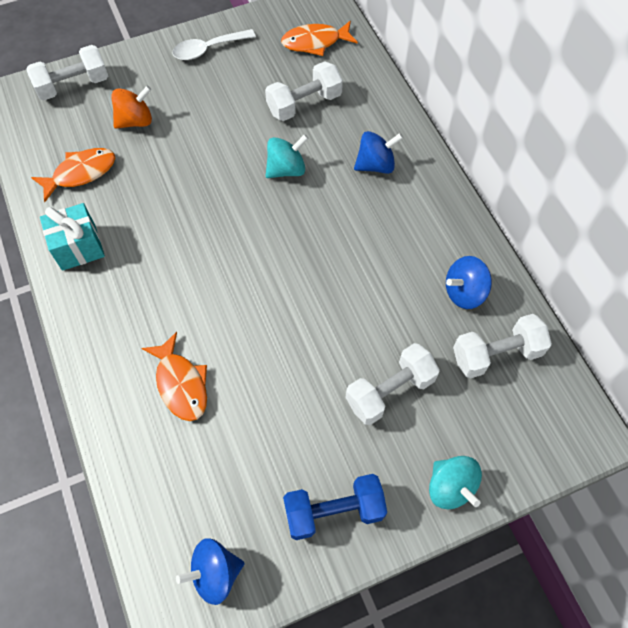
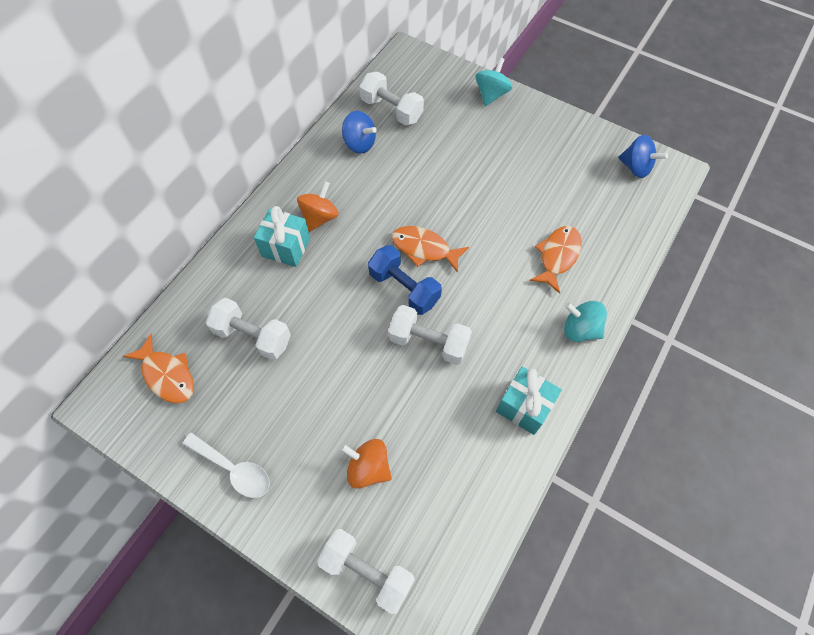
camera: 125 degrees left, 0 degrees up
orange fish [31,148,115,202] -> orange fish moved to [392,226,469,273]
turquoise spinning top [266,134,309,178] -> turquoise spinning top moved to [564,301,607,342]
blue dumbbell [283,474,387,540] -> blue dumbbell moved to [368,245,442,315]
white dumbbell [345,343,440,425] -> white dumbbell moved to [388,305,472,365]
blue spinning top [354,131,403,174] -> turquoise gift [254,206,310,267]
none -> orange spinning top [297,181,339,232]

